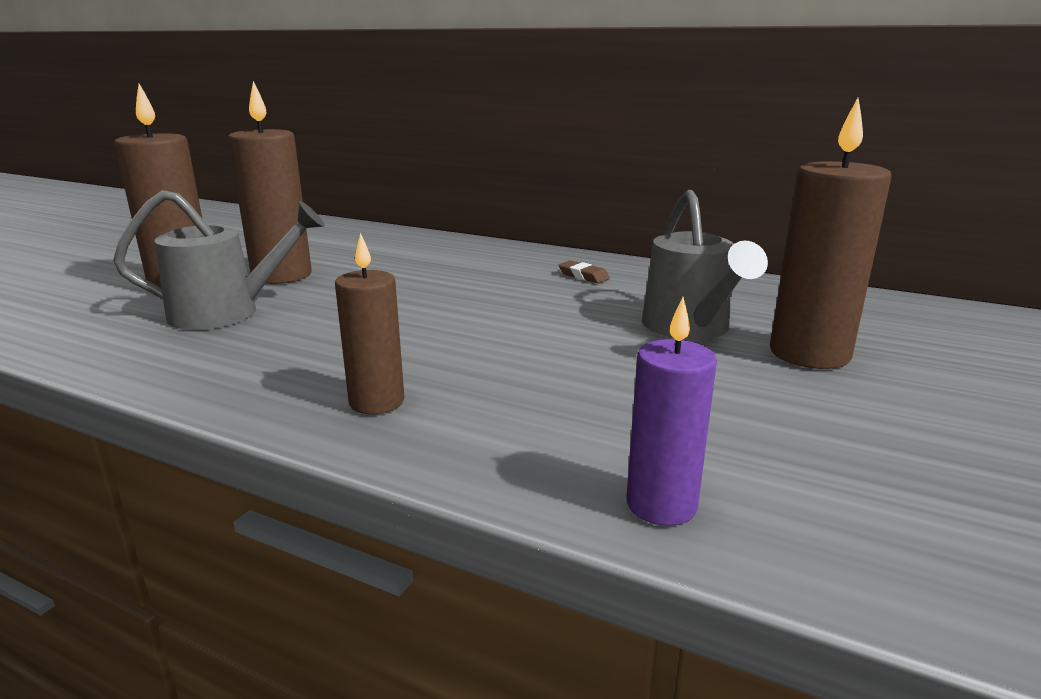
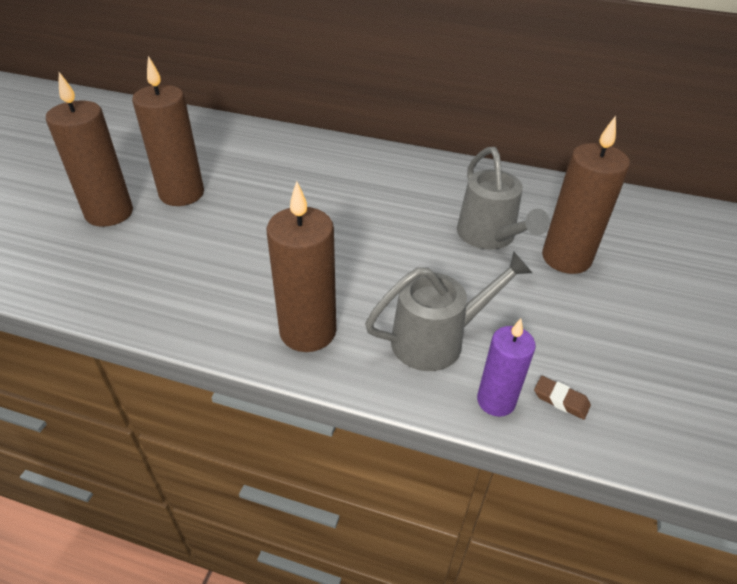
camera: 10 degrees left, 20 degrees up
grey watering can [113,190,325,330] -> grey watering can moved to [365,251,532,371]
brown candle [335,233,405,414] -> brown candle [267,181,336,352], size x1.62
brown eraser [559,260,610,283] -> brown eraser moved to [534,376,591,420]

